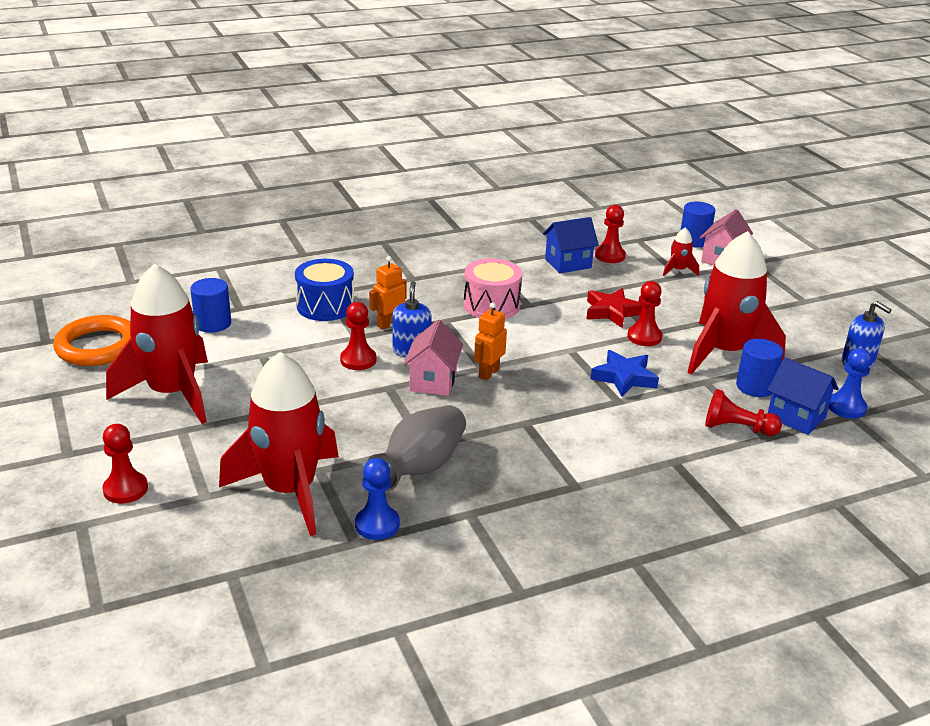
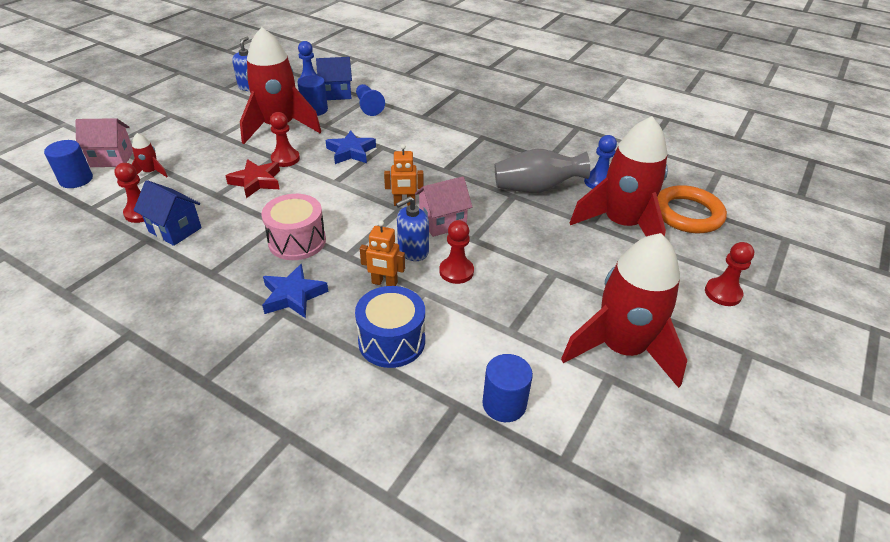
camera: 125 degrees left, 10 degrees up
orange ring [53,315,131,366] -> orange ring moved to [657,185,727,233]
red pawn [705,389,782,436] -> blue pawn [356,84,385,116]
blue house [767,357,839,435] -> blue house turned 75 degrees clockwise [316,57,352,100]
none -> blue star [262,264,328,318]

